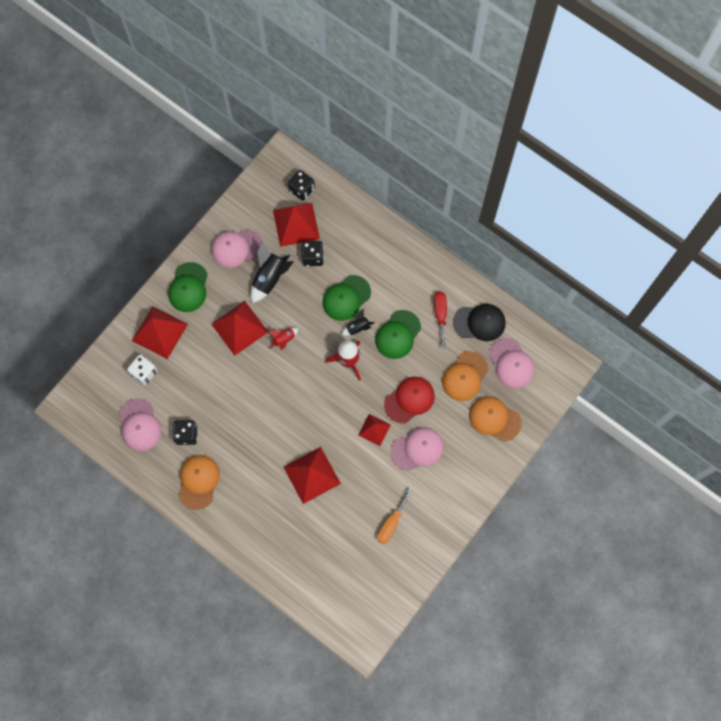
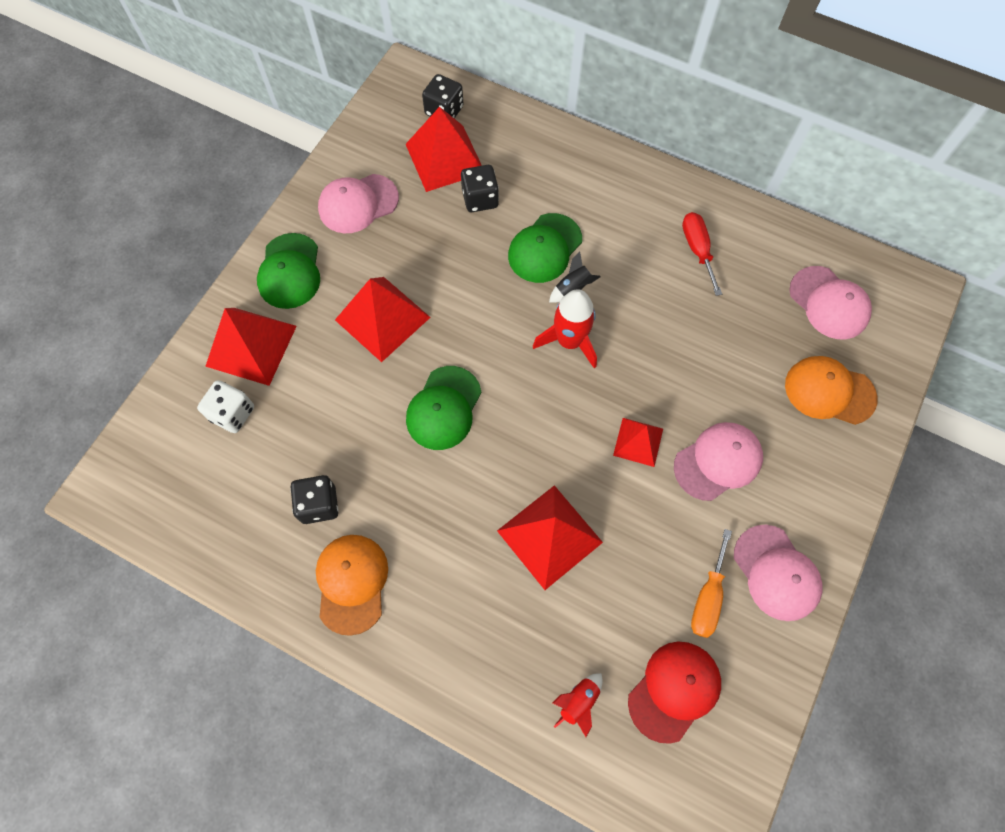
camera: 10 degrees left, 5 degrees down
pink cap [119,398,162,451] -> pink cap moved to [734,525,822,621]
black rocket [251,242,293,303] -> none
red rocket [268,327,298,350] -> red rocket moved to [552,673,602,737]
green cap [375,310,421,359] -> green cap moved to [406,366,481,450]
red cap [384,377,435,423] -> red cap moved to [628,642,721,744]
orange cap [442,351,488,401] -> none
black cap [453,304,506,341] -> none

